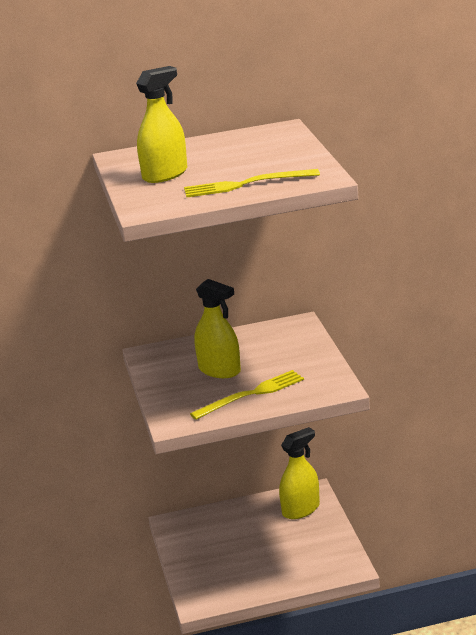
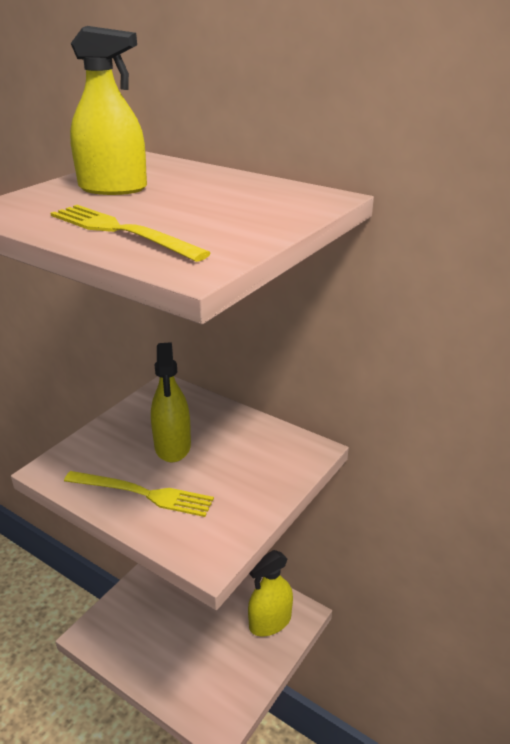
camera: 45 degrees right, 5 degrees up
yellow spray bottle [279,427,320,519] -> yellow spray bottle turned 135 degrees clockwise [248,550,293,636]

